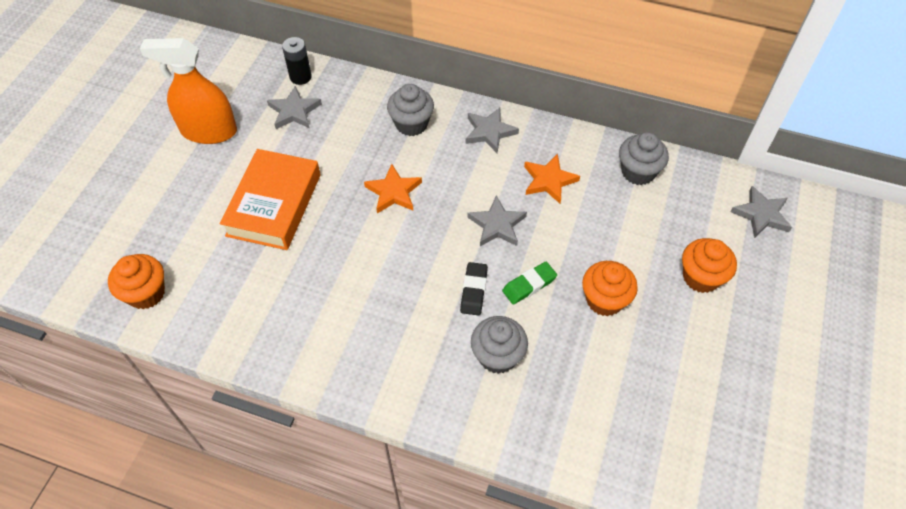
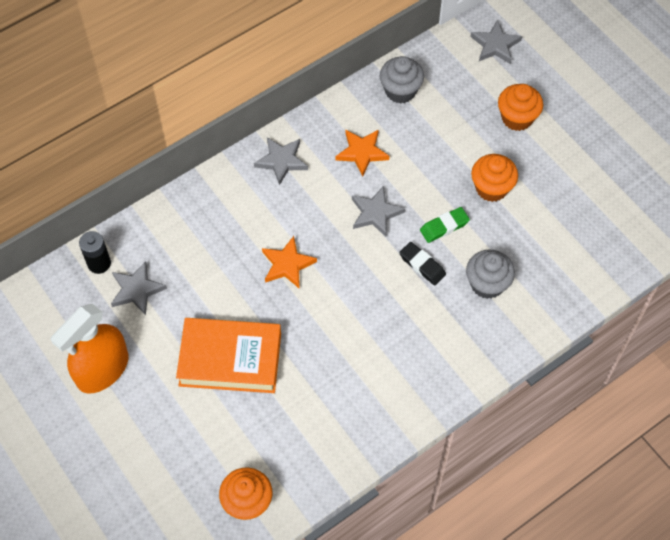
camera: 55 degrees left, 5 degrees up
orange book [220,149,321,250] -> orange book turned 45 degrees counterclockwise [176,318,281,393]
grey cupcake [387,84,434,136] -> none
green eraser [502,262,557,305] -> green eraser turned 60 degrees clockwise [420,207,470,243]

